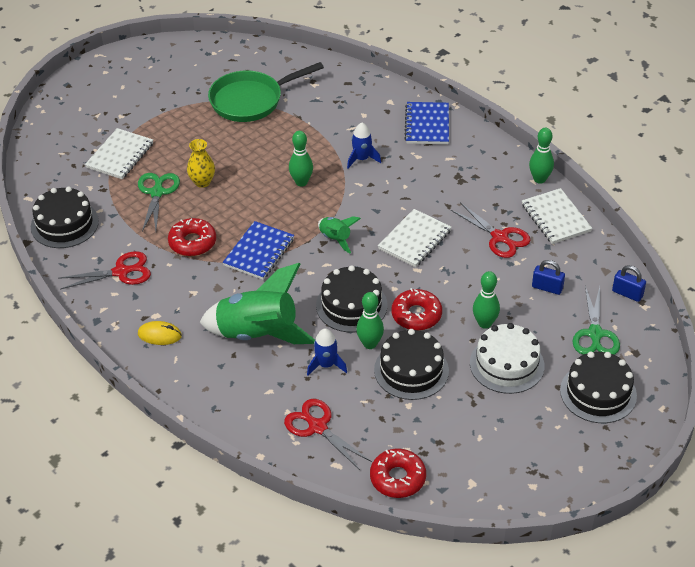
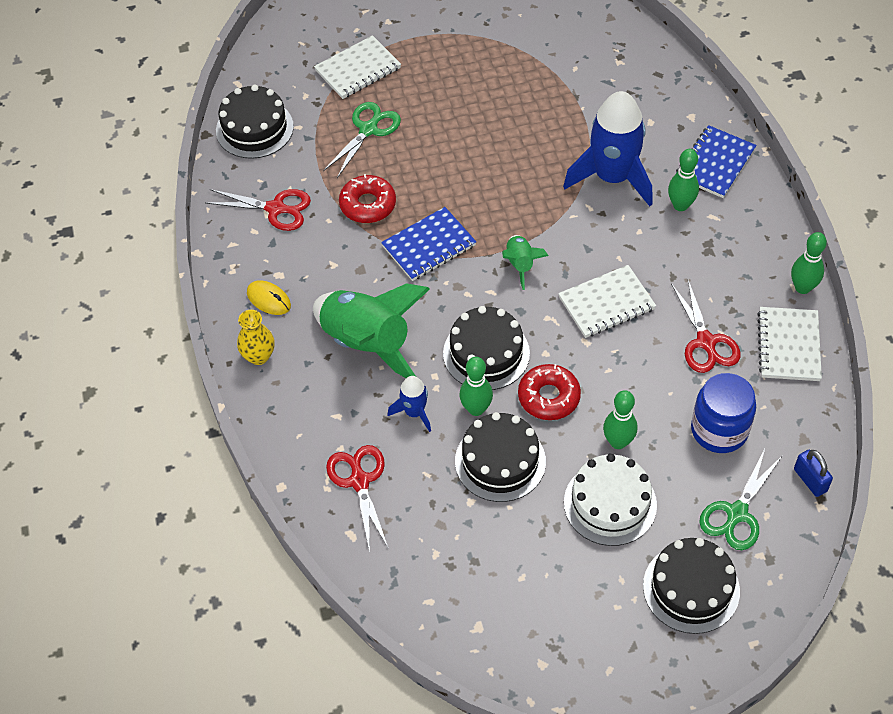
camera: 30 degrees right, 10 degrees up
yellow vase [187,139,215,188] -> yellow vase moved to [237,310,275,365]
green pan [208,62,324,122] -> none
green bowling pin [289,131,313,186] -> green bowling pin moved to [668,149,699,211]
blue rocket [347,123,381,169] -> blue rocket [563,91,652,206], size x2.08
red donut [370,449,426,498] -> none
blue padlock [532,260,565,295] -> blue jar [691,373,756,453]

